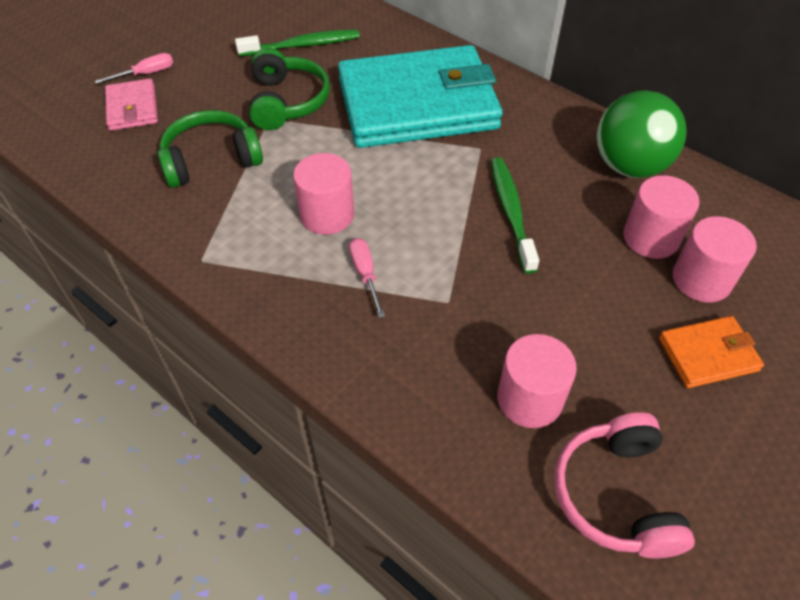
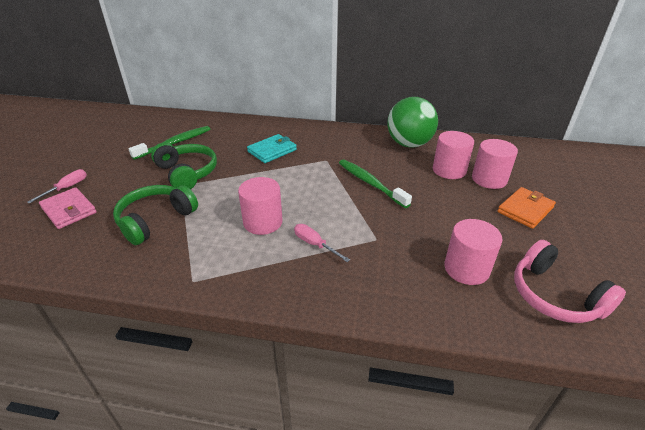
camera: 30 degrees left, 15 degrees down
turquoise wallet [338,45,503,148] -> turquoise wallet [247,134,297,163], size x0.43

